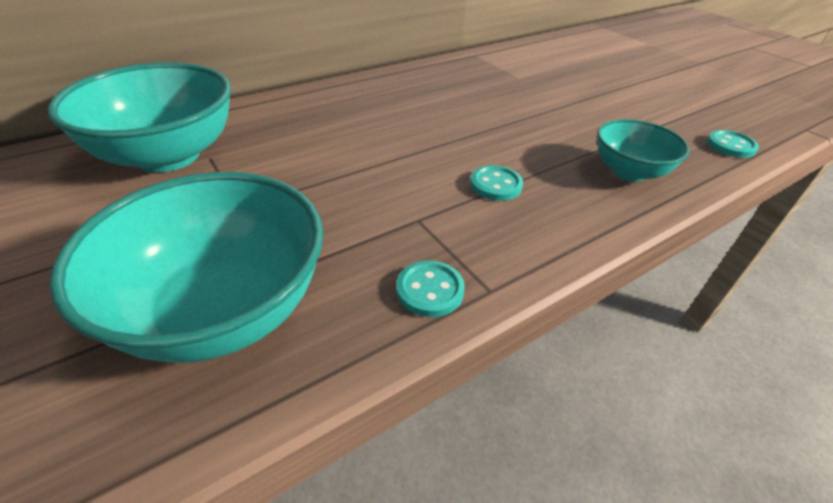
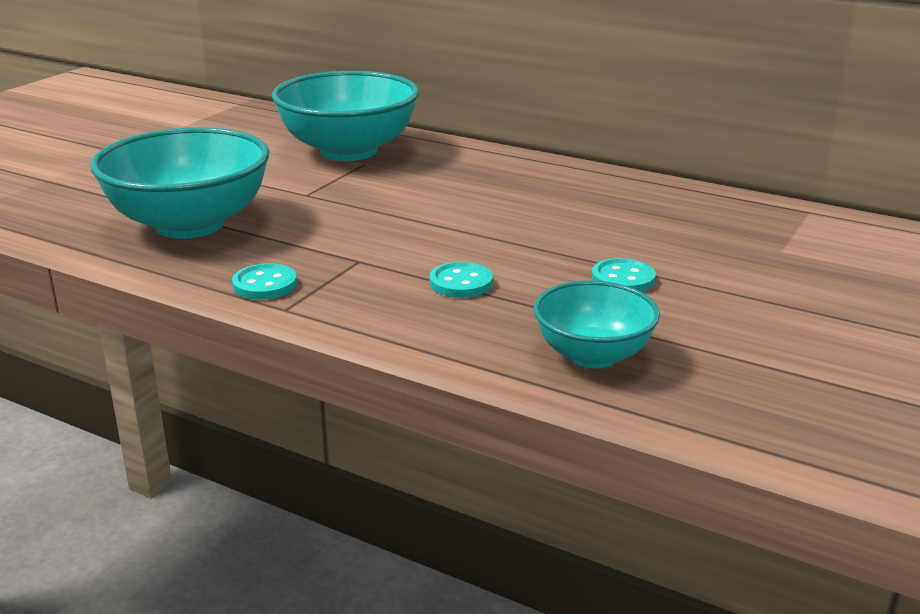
camera: 65 degrees right, 15 degrees down
turquoise button [707,130,759,158] -> turquoise button moved to [592,258,656,292]

